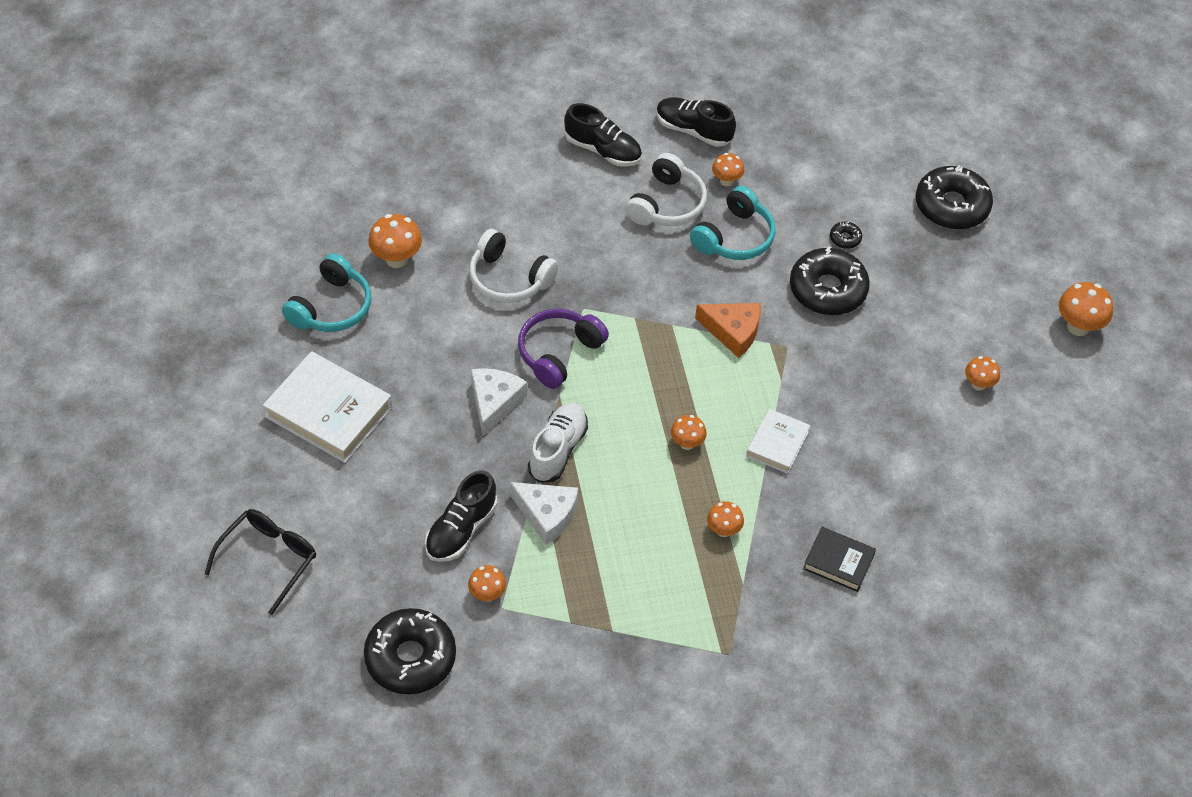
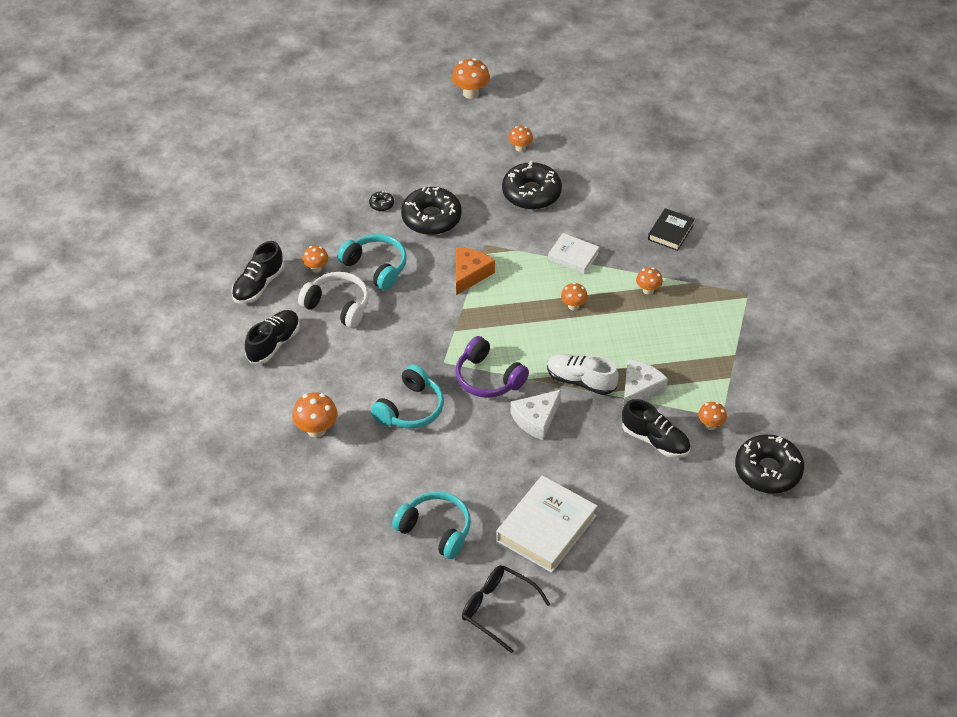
camera: 85 degrees left, 5 degrees down
black glasses [205,509,316,615] -> black glasses moved to [462,565,550,653]
orange mushroom [368,214,422,268] -> orange mushroom moved to [292,392,338,438]
white headphones [469,229,558,303] -> turquoise headphones [371,364,444,429]
white cheese [471,368,527,436] -> white cheese turned 60 degrees counterclockwise [511,390,561,440]
black donut [916,165,993,230] -> black donut moved to [502,161,562,210]

